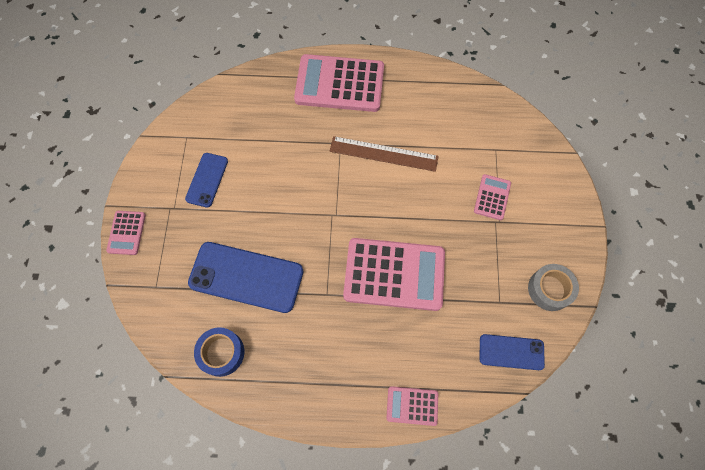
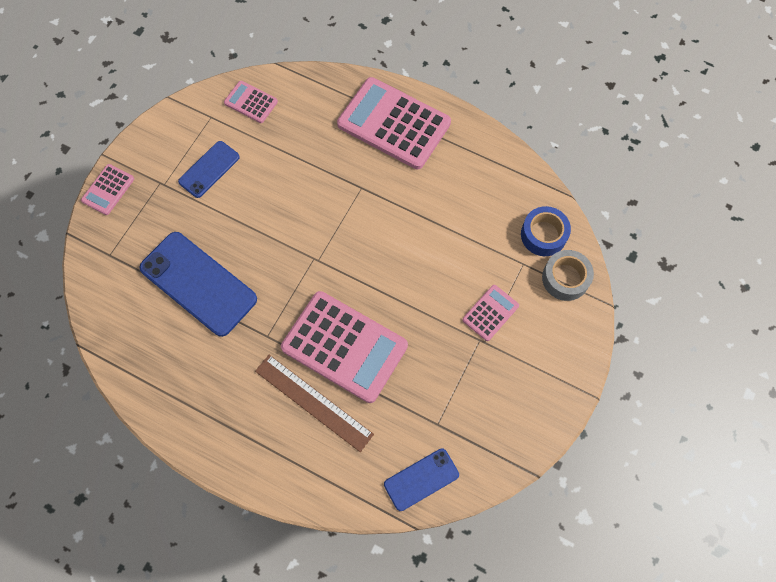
camera: 25 degrees right, 0 degrees up
blue tape [194,327,244,377] -> blue tape moved to [521,206,571,256]
brown ruler [330,136,439,172] -> brown ruler moved to [255,355,374,452]
pink calculator [386,386,438,426] -> pink calculator moved to [224,81,278,123]
blue phone [479,334,545,370] -> blue phone turned 60 degrees counterclockwise [384,448,459,511]
grey tape [528,264,579,311] -> grey tape moved to [542,250,594,301]

